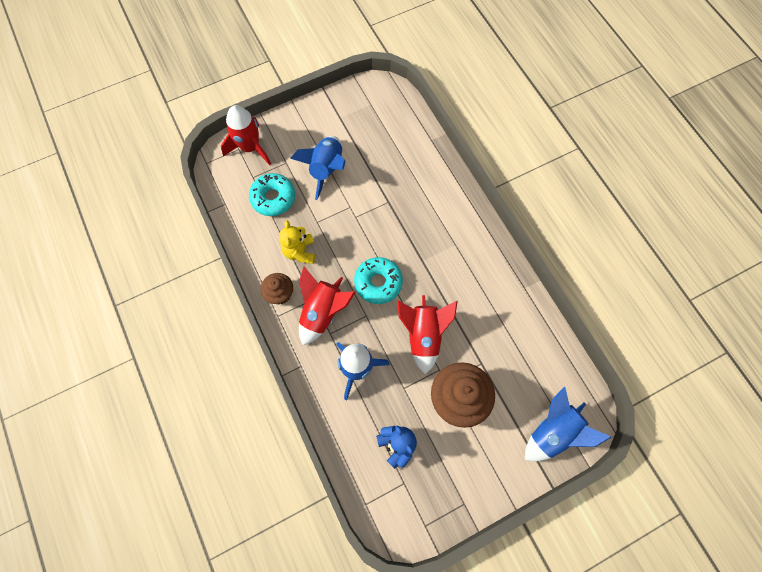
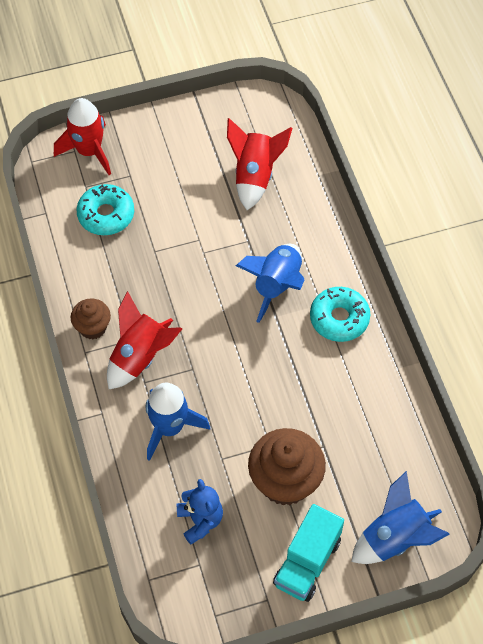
camera: 10 degrees right, 10 degrees down
yellow teddy bear [279,220,315,264] -> none
blue rocket [290,136,346,200] -> blue rocket moved to [236,244,304,323]
turquoise donut [354,257,403,304] -> turquoise donut moved to [310,287,370,342]
red rocket [397,295,458,374] -> red rocket moved to [227,118,292,210]
none -> turquoise truck [273,504,344,602]

